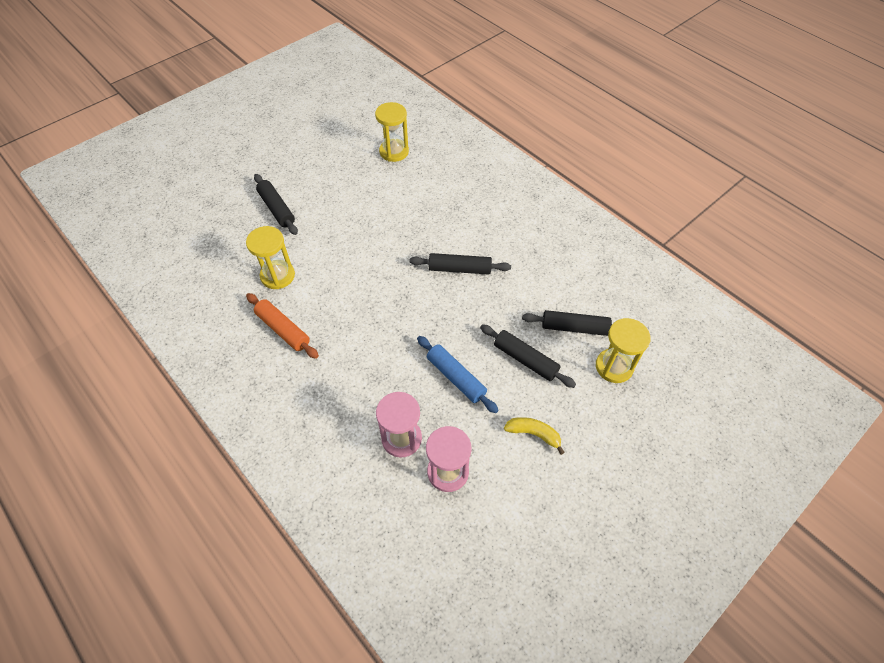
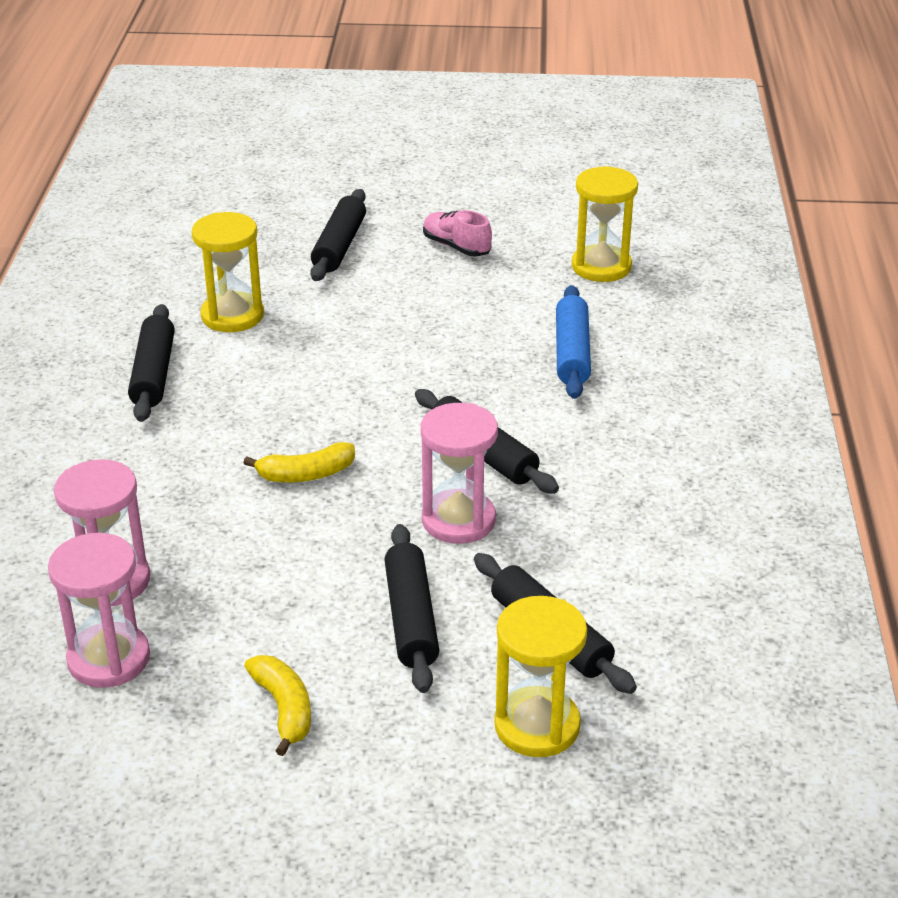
camera: 45 degrees right, 20 degrees down
orange rolling pin [246,293,319,359] -> black rolling pin [128,304,175,422]
blue rolling pin [417,336,499,413] -> blue rolling pin moved to [556,285,591,399]
none -> yellow banana [243,442,355,482]
none -> pink hourglass [421,403,498,544]
none -> pink shoe [423,210,492,257]

